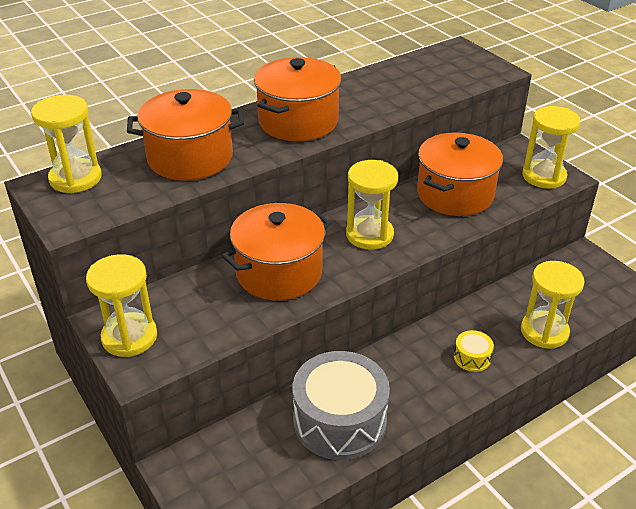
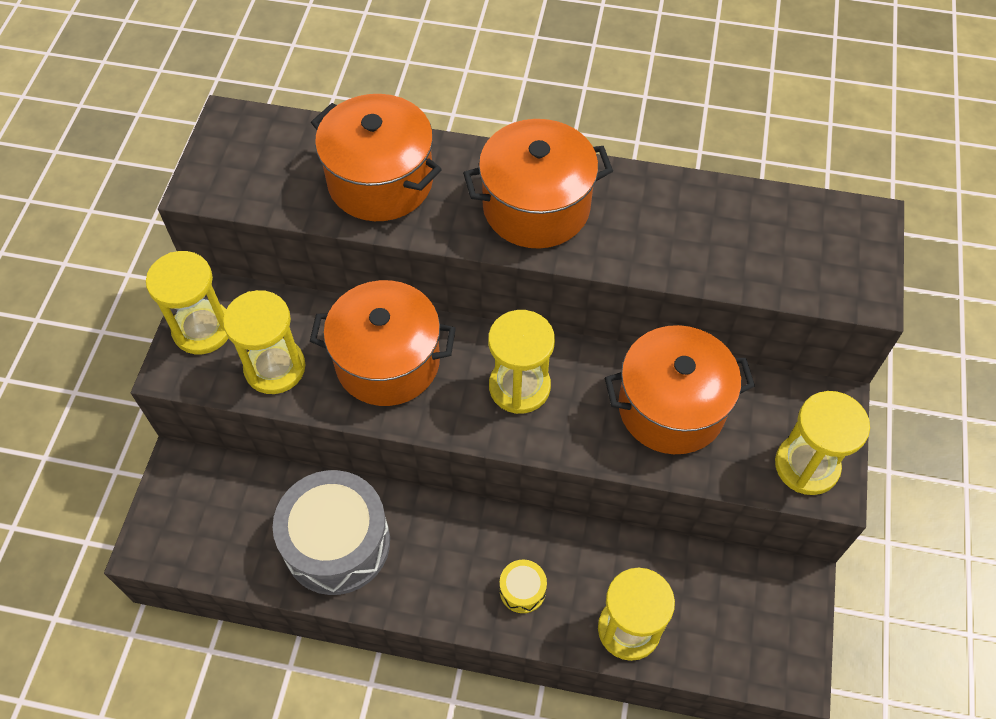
camera: 45 degrees right, 20 degrees up
yellow hourglass [31,95,102,193] -> yellow hourglass moved to [223,290,306,394]

